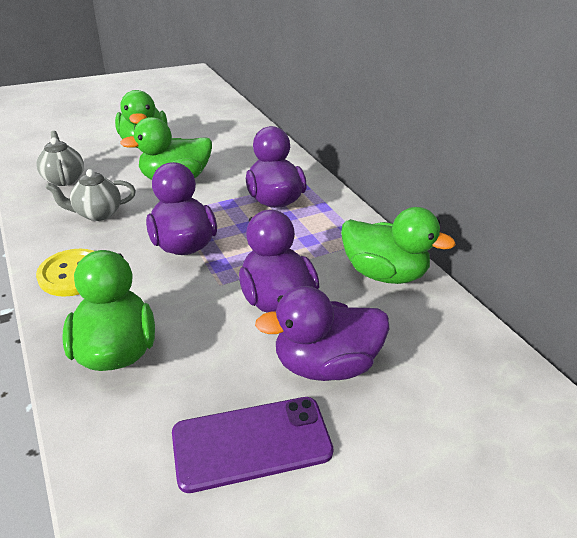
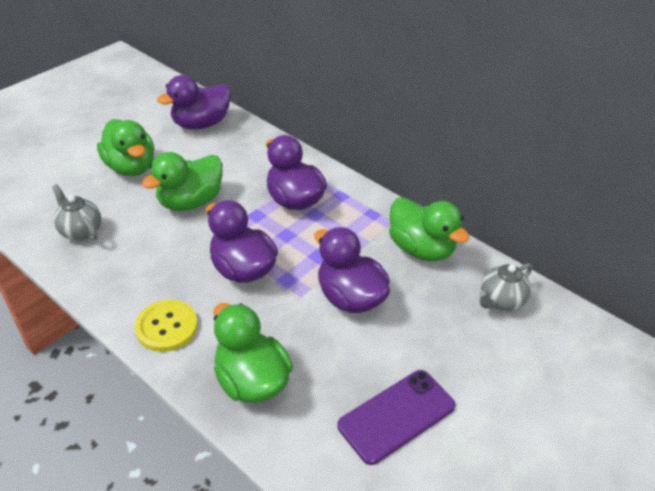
camera: 20 degrees left, 5 degrees up
grey teapot [46,169,136,221] -> grey teapot moved to [479,263,533,311]
purple duck [255,286,389,381] -> purple duck moved to [157,75,231,129]
green duck [341,207,456,284] -> green duck turned 45 degrees clockwise [389,197,469,262]

